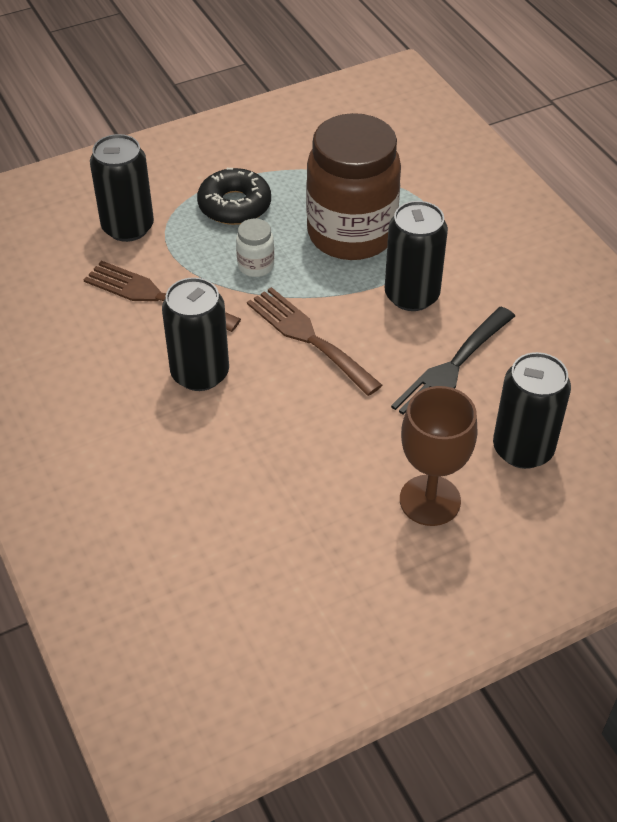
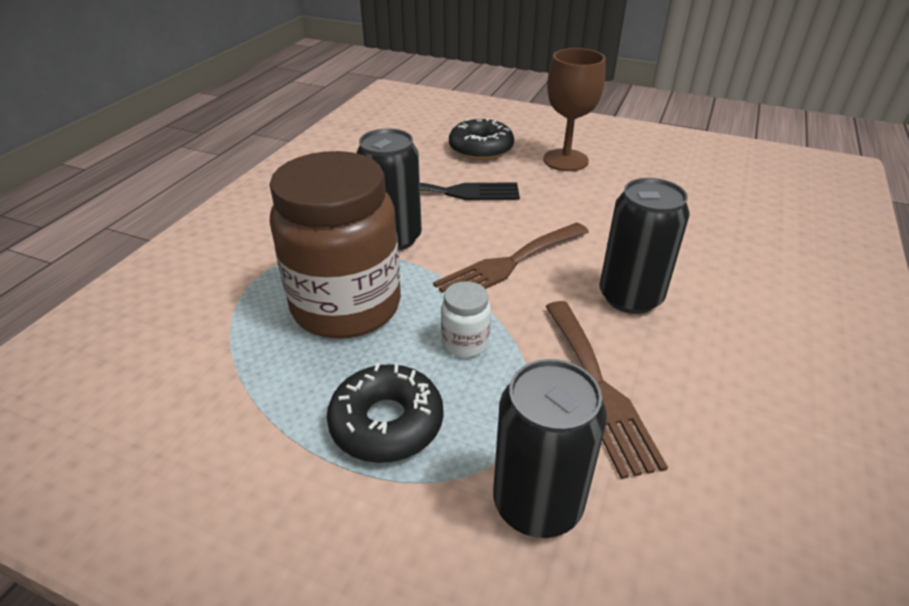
camera: 130 degrees left, 10 degrees down
brown fork [247,287,382,396] -> brown fork turned 45 degrees clockwise [433,222,589,293]
black can [493,352,571,469] -> black donut [449,118,514,160]

